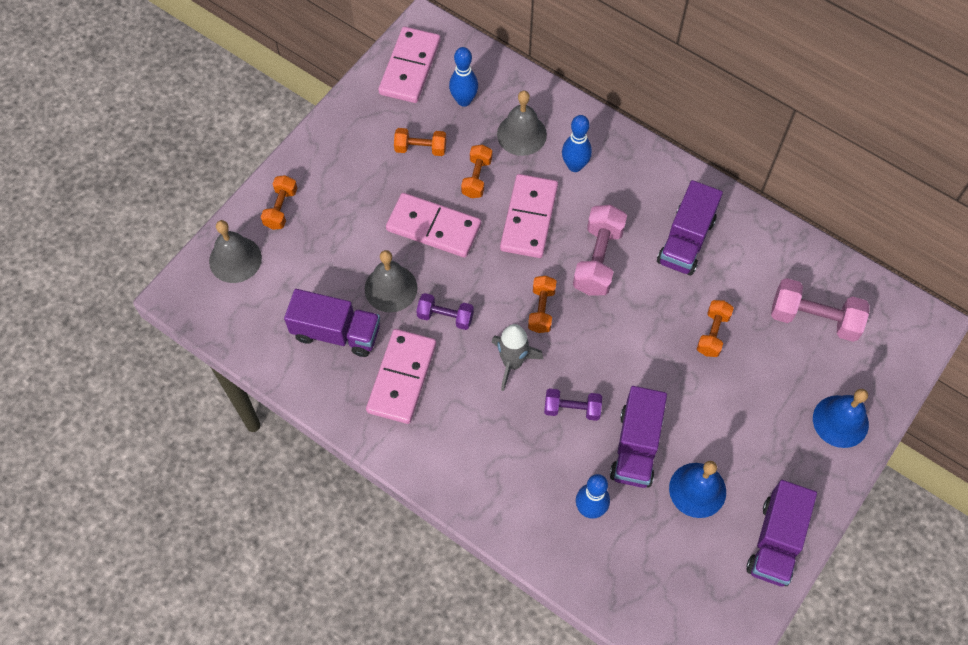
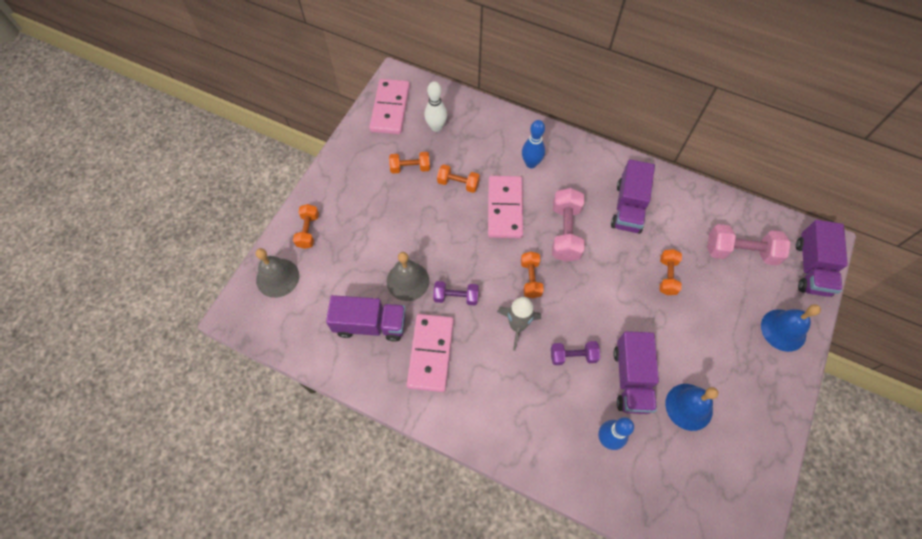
camera: 10 degrees left, 0 degrees up
pink domino [386,193,481,258] -> none
blue bowling pin [449,47,478,107] -> white bowling pin [424,82,447,132]
orange dumbbell [461,145,492,198] -> orange dumbbell turned 75 degrees counterclockwise [437,164,480,193]
grey bell [497,91,547,156] -> none
purple truck [746,480,817,587] -> purple truck moved to [796,220,848,297]

